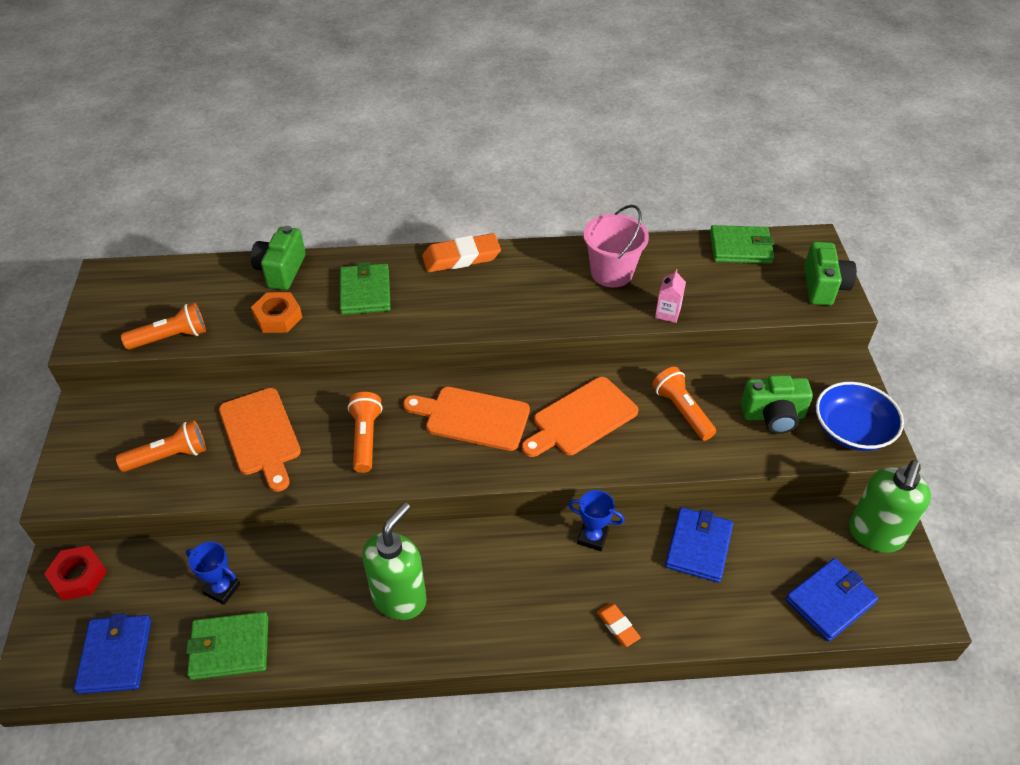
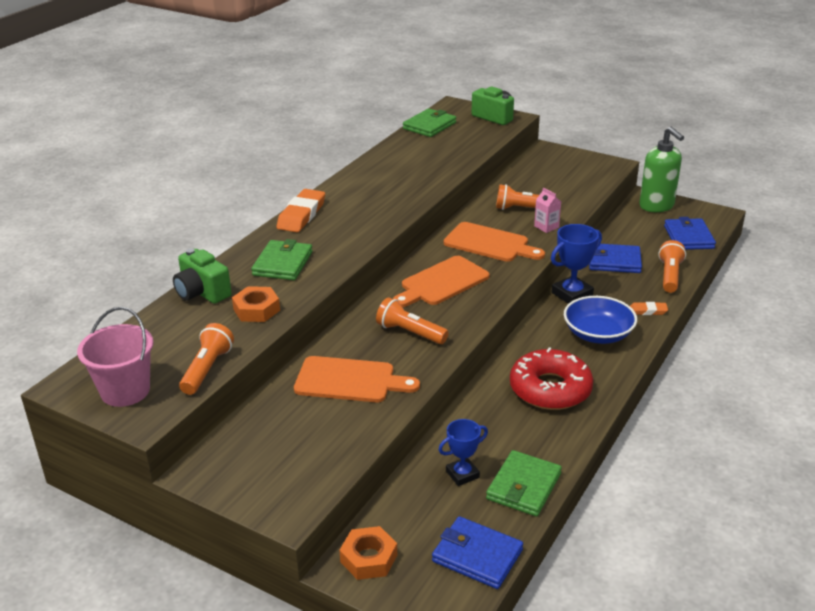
camera: 55 degrees left, 15 degrees down
red nut [44,546,107,600] -> orange nut [339,526,397,580]
orange flashlight [116,420,206,472] -> orange flashlight moved to [658,240,686,293]
green wallet [340,262,391,315] -> green wallet turned 75 degrees clockwise [251,239,312,280]
green soap dispenser [362,502,427,620] -> red donut [510,347,593,410]
orange cutting board [522,377,638,457] -> orange cutting board turned 60 degrees counterclockwise [444,222,545,262]
blue trophy [568,490,624,551] -> blue trophy [551,224,602,304], size x1.51
pink bucket [583,205,649,287] -> pink bucket moved to [77,307,154,407]
pink carton [655,269,686,323] -> pink carton moved to [534,188,561,233]
blue wallet [665,507,733,583] -> blue wallet turned 45 degrees counterclockwise [589,244,642,273]
green camera [741,375,813,434] -> none
blue bowl [816,382,904,451] -> blue bowl moved to [564,296,637,344]

